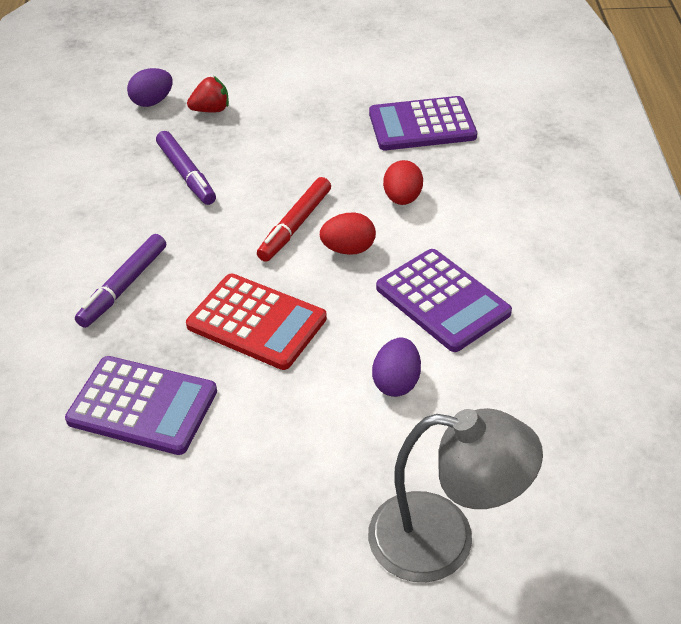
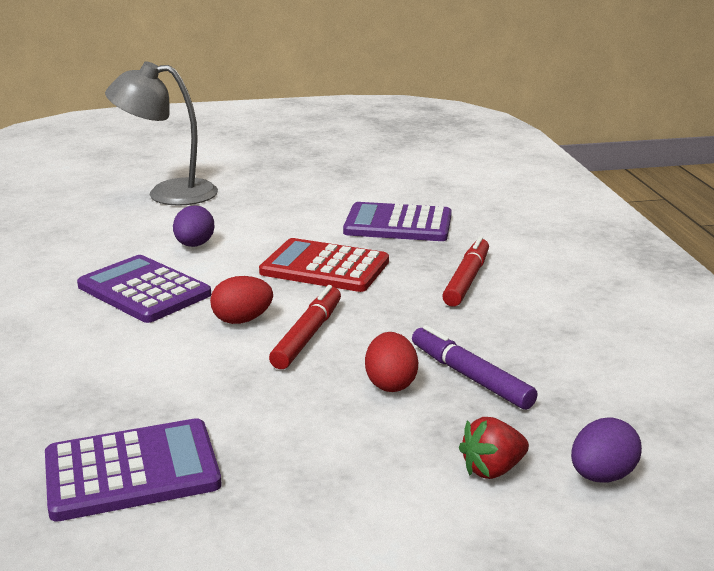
camera: 170 degrees right, 20 degrees down
purple marker [75,234,166,328] -> red marker [442,236,489,306]
red egg [383,160,423,205] -> red egg moved to [365,332,418,392]

